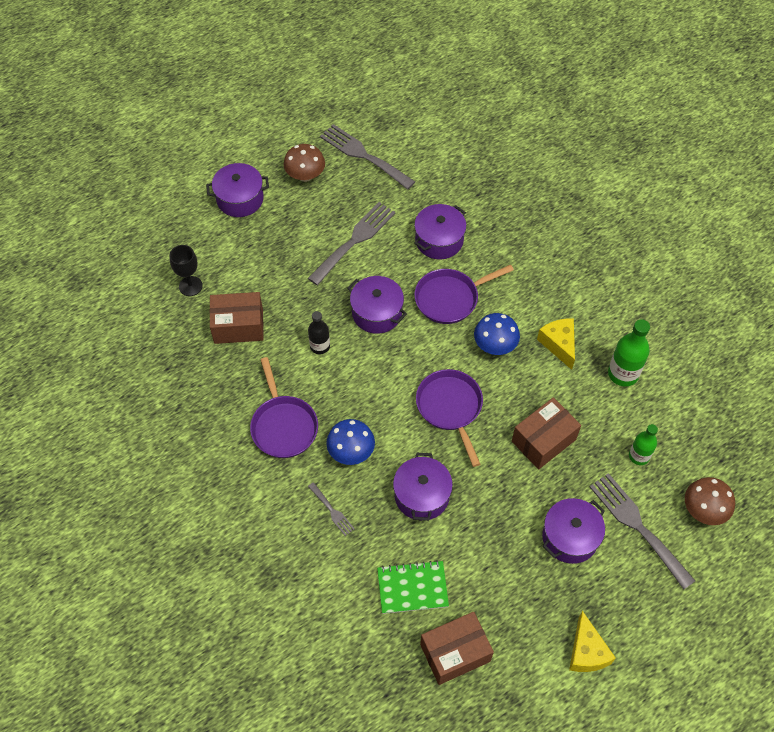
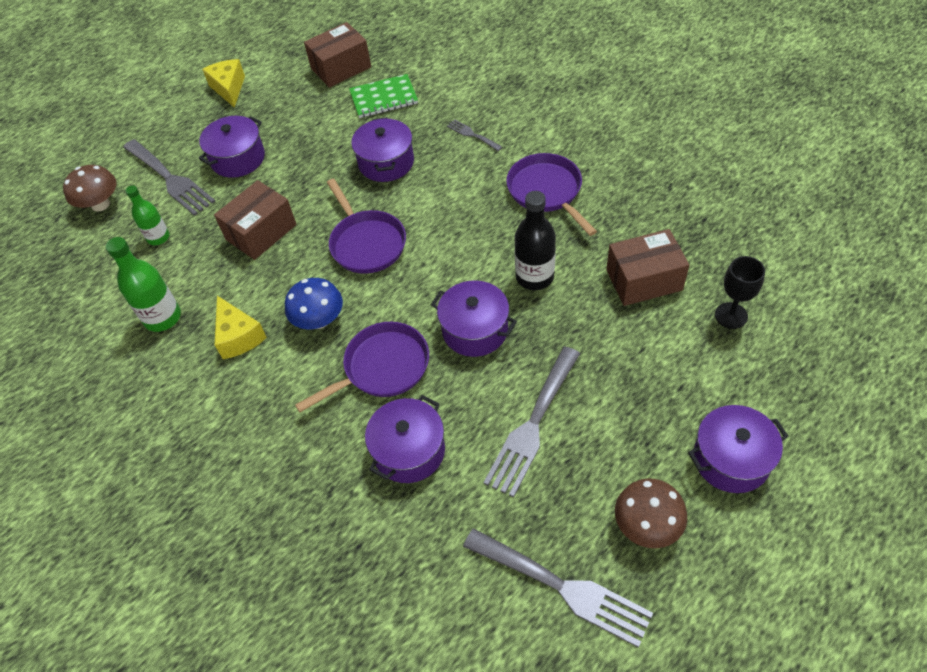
camera: 175 degrees right, 5 degrees down
black bottle [308,311,330,354] -> black bottle [515,191,556,290], size x1.54
blue mushroom [326,419,375,465] -> none

